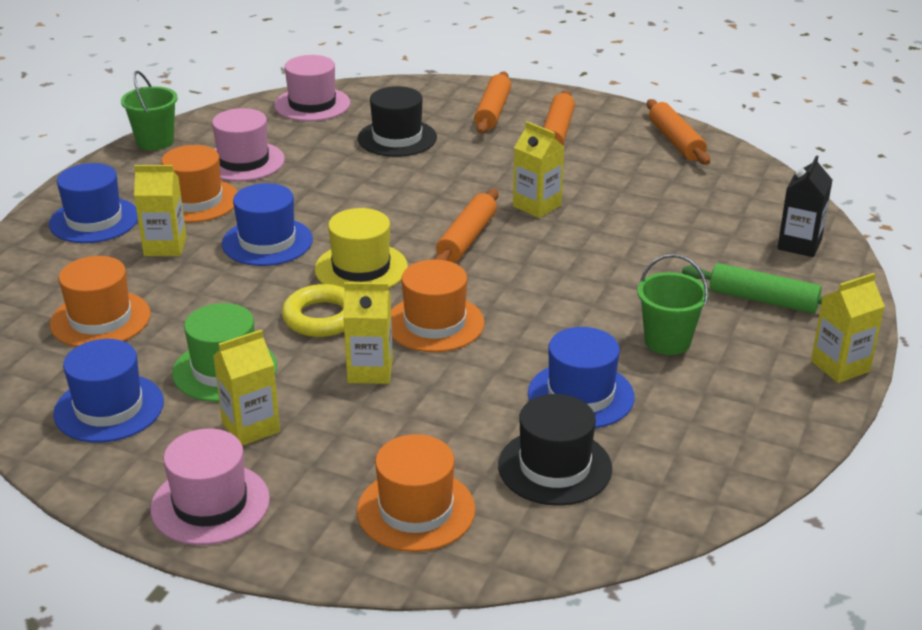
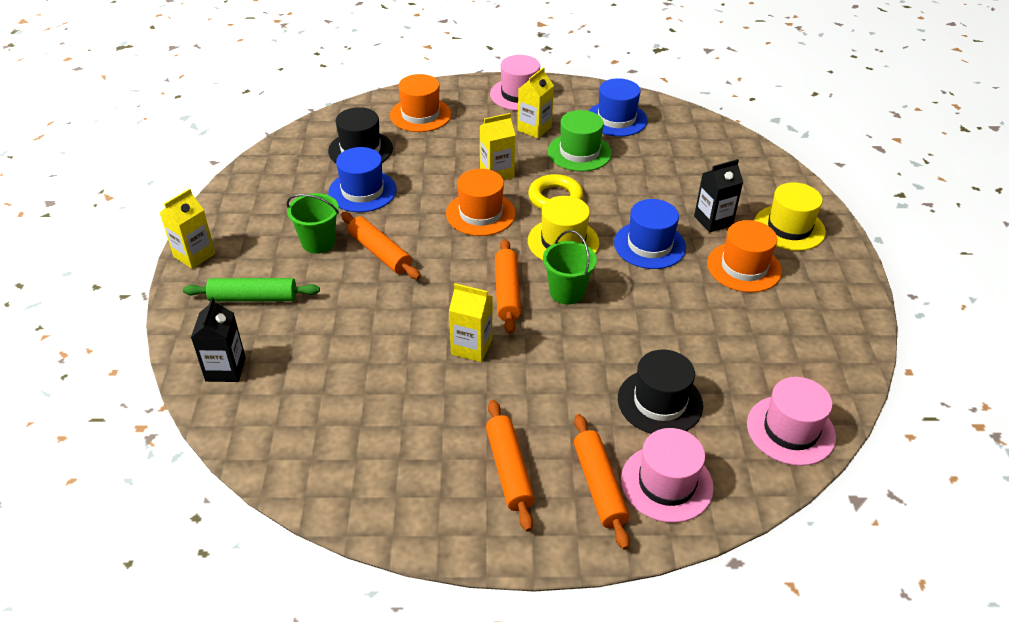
camera: 155 degrees right, 10 degrees up
blue hat [49,163,138,243] -> yellow hat [754,182,826,251]
orange hat [50,256,151,347] -> none
green bucket [121,71,178,150] -> green bucket moved to [543,230,597,304]
yellow carton [134,165,187,256] -> black carton [694,159,743,232]
pink hat [212,108,285,181] -> pink hat moved to [621,428,714,523]
orange rolling pin [647,99,710,165] -> orange rolling pin moved to [341,212,421,280]

